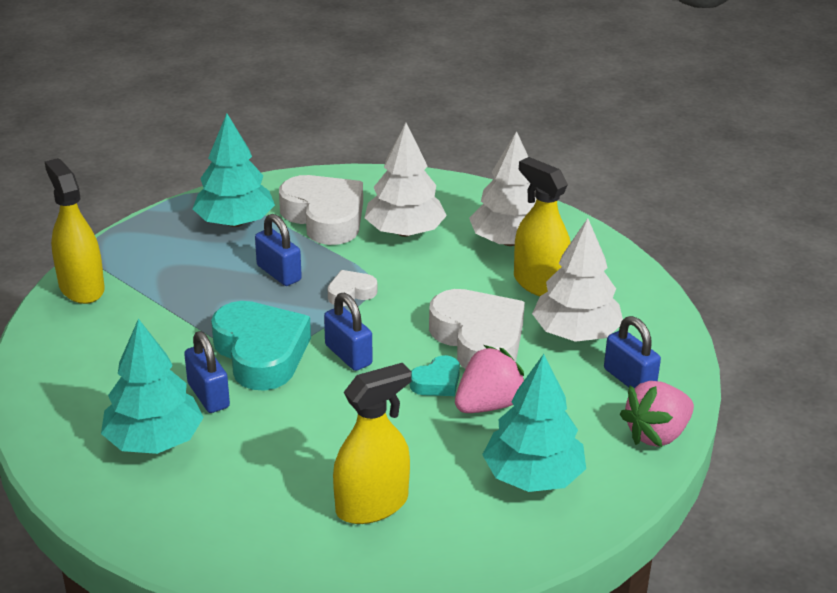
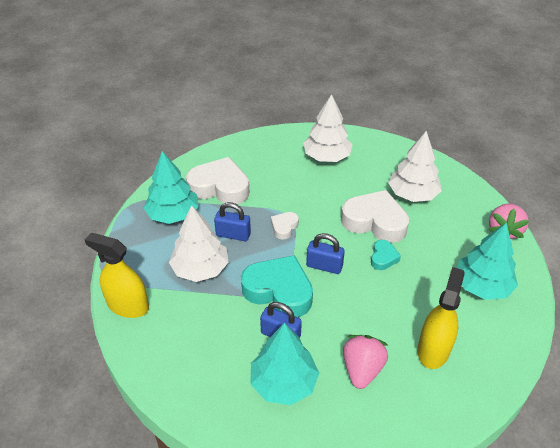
camera: 35 degrees left, 10 degrees up
white tree [364,123,447,237] -> white tree moved to [169,205,229,282]
pink strawberry [455,345,524,413] -> pink strawberry moved to [343,335,388,389]
yellow spray bottle [514,157,571,296] -> none
blue padlock [604,316,661,388] -> none

